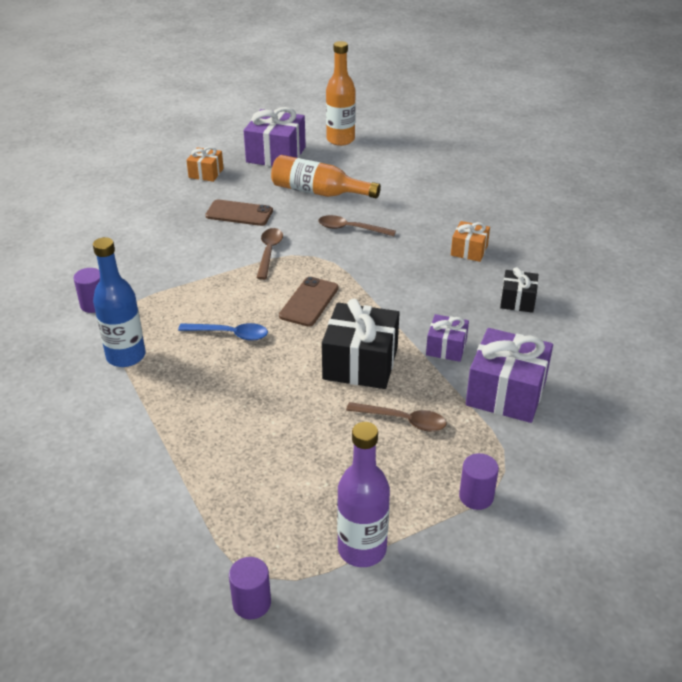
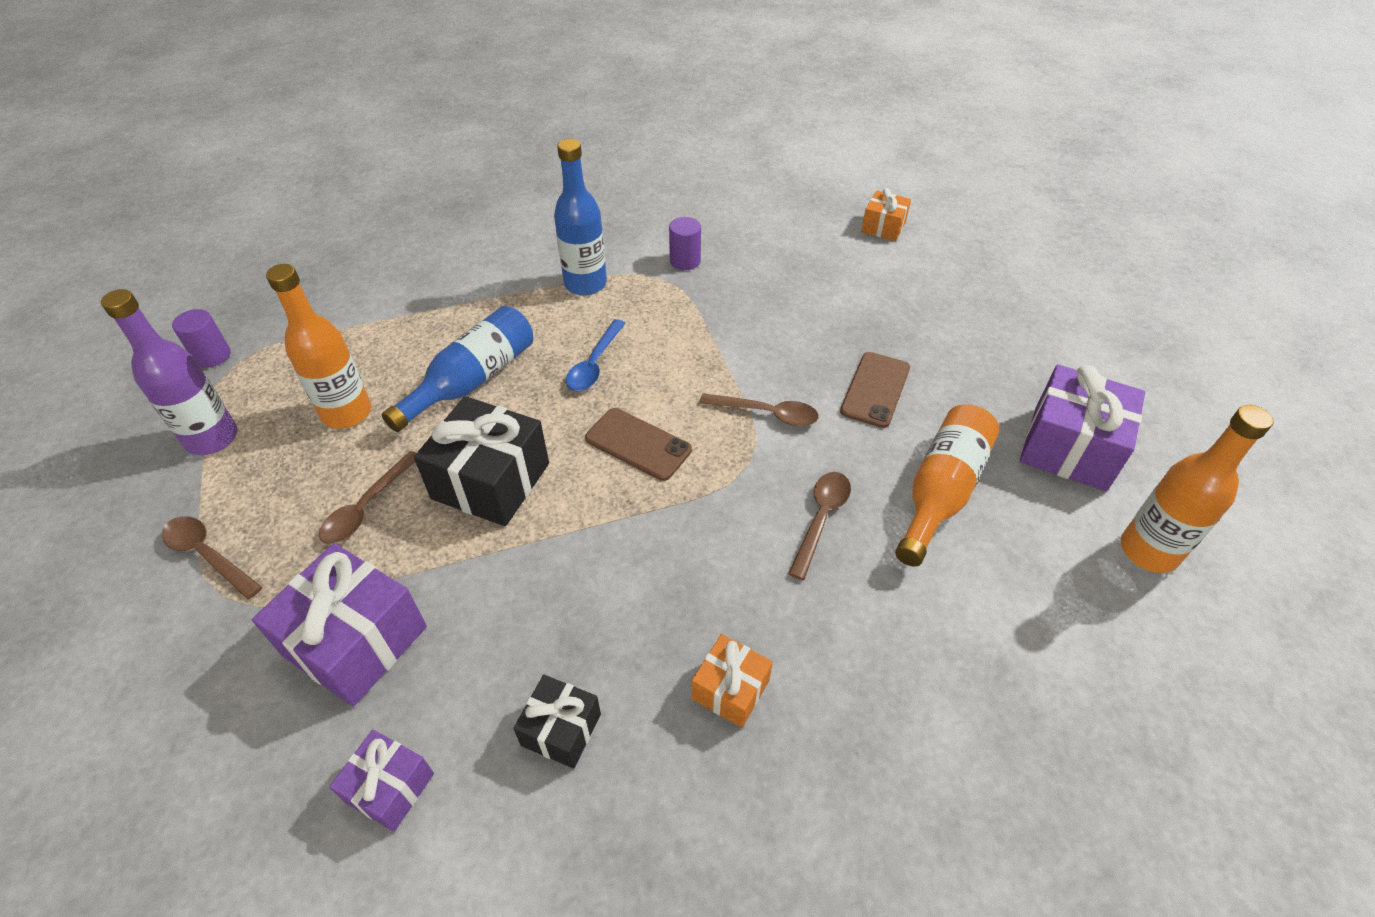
camera: 100 degrees right, 10 degrees up
orange gift [186,147,224,182] -> orange gift moved to [861,188,911,241]
purple gift [426,314,469,362] -> purple gift moved to [329,730,434,832]
purple cylinder [459,453,499,510] -> brown spoon [162,516,262,600]
none -> orange bottle [266,264,371,429]
none -> blue bottle [382,306,533,432]

